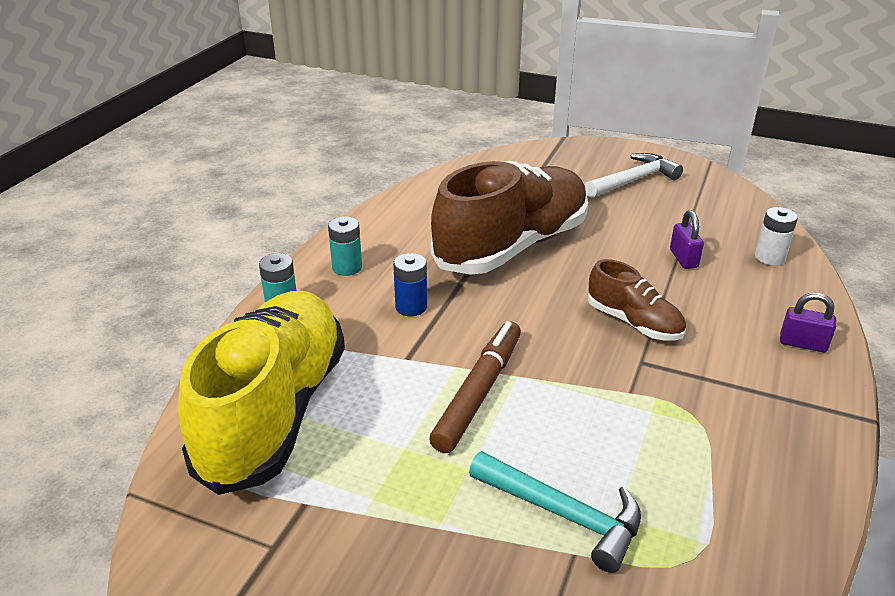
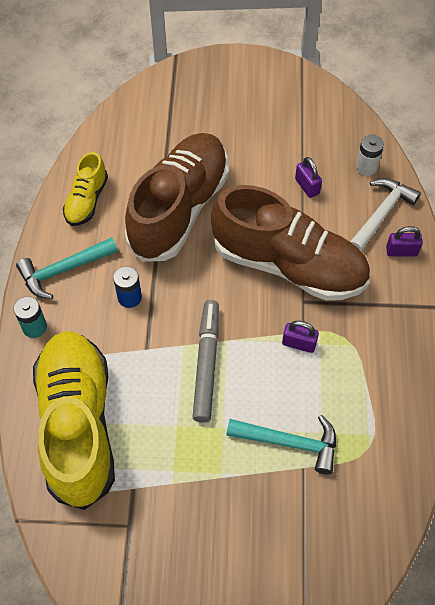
camera: 20 degrees left, 25 degrees up
turquoise battery [328,216,362,276] -> turquoise hammer [16,237,118,299]
brown marker [429,321,521,453] -> grey marker [192,300,219,423]
white hammer [585,153,683,198] -> white hammer moved to [350,178,421,252]
brown shoe [588,259,686,341] -> brown shoe [211,185,370,301], size x2.08
none -> yellow shoe [63,152,108,226]
none -> purple padlock [282,321,319,353]

